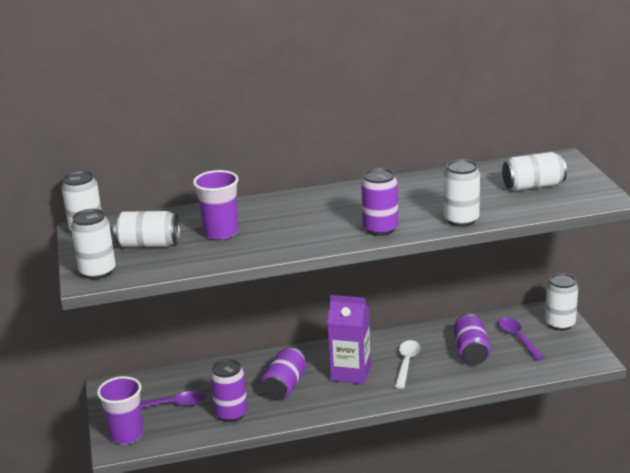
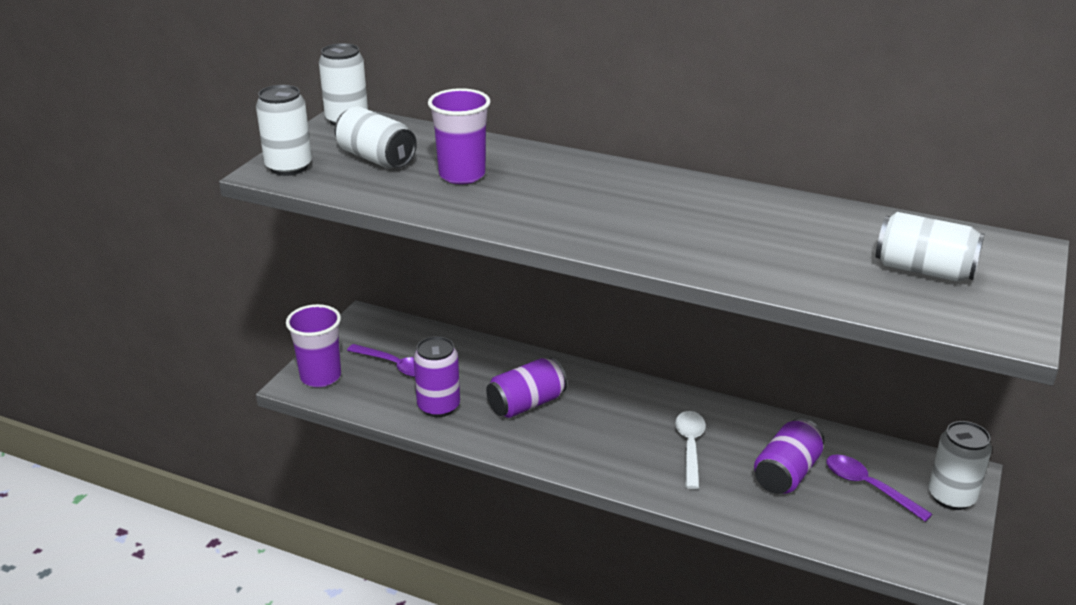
camera: 35 degrees right, 5 degrees up
purple carton [327,295,371,384] -> none
purple can [361,168,398,236] -> none
white spoon [395,340,420,389] -> white spoon turned 45 degrees counterclockwise [675,411,706,489]
white can [444,159,480,227] -> none
purple spoon [498,318,545,361] -> purple spoon turned 60 degrees counterclockwise [826,454,932,522]

